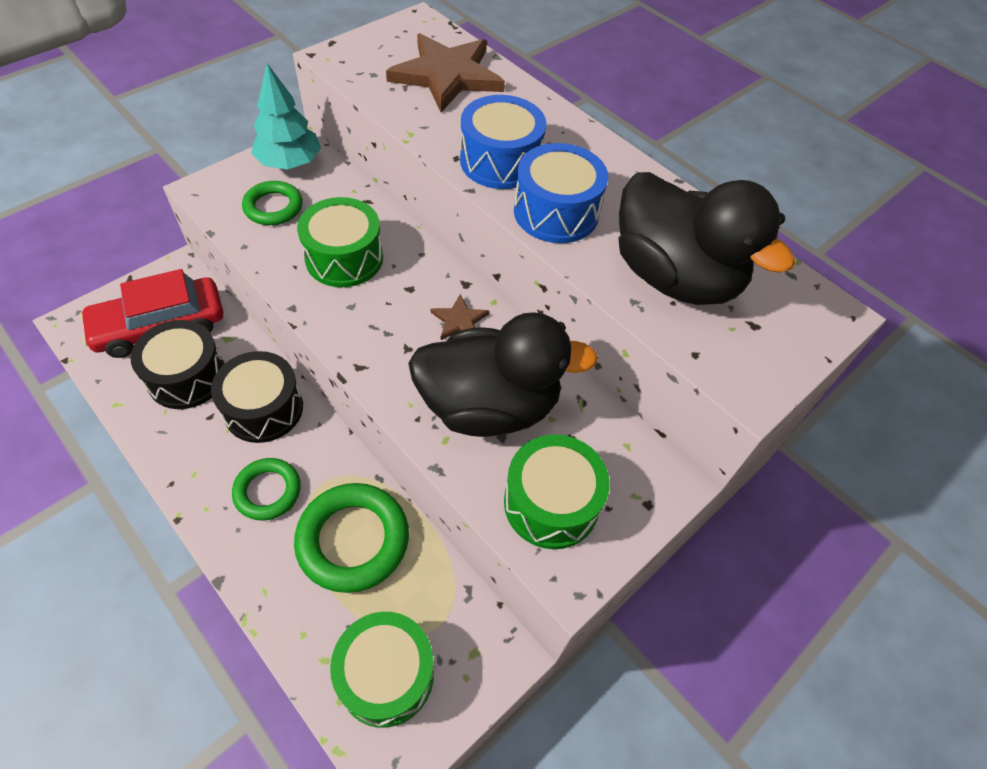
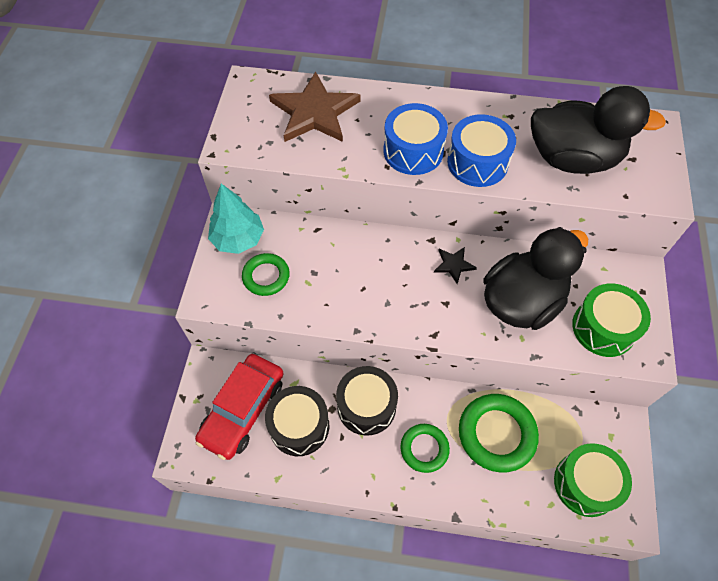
camera: 35 degrees left, 5 degrees up
green drum [297,197,383,287] -> none
brown star [431,294,489,340] -> black star [434,247,477,284]

